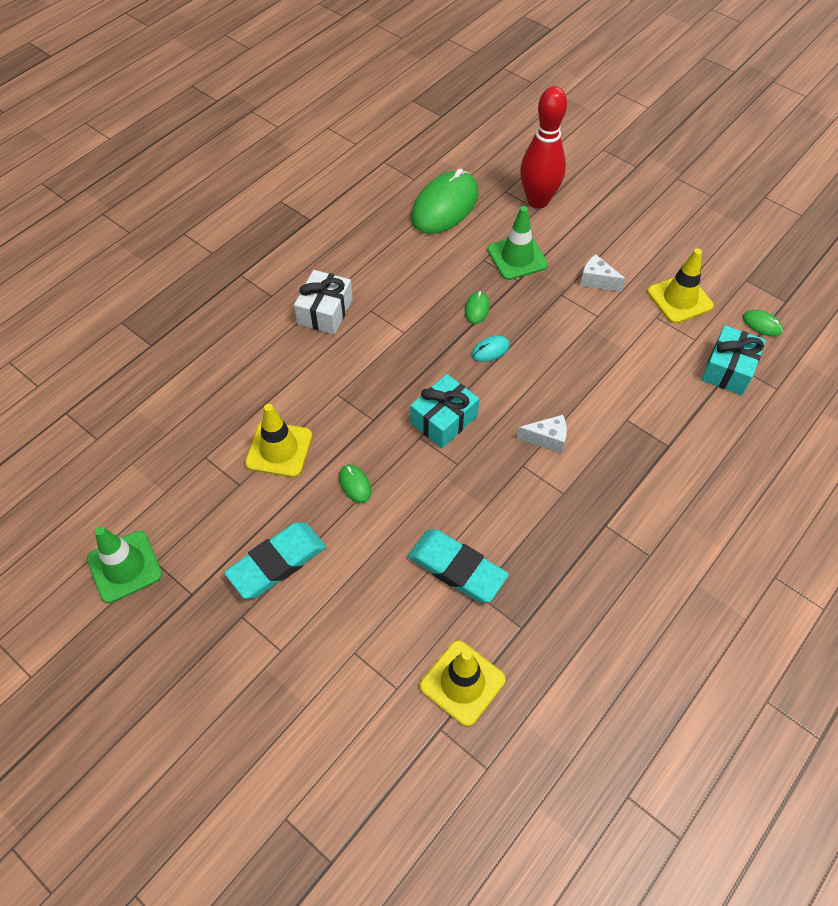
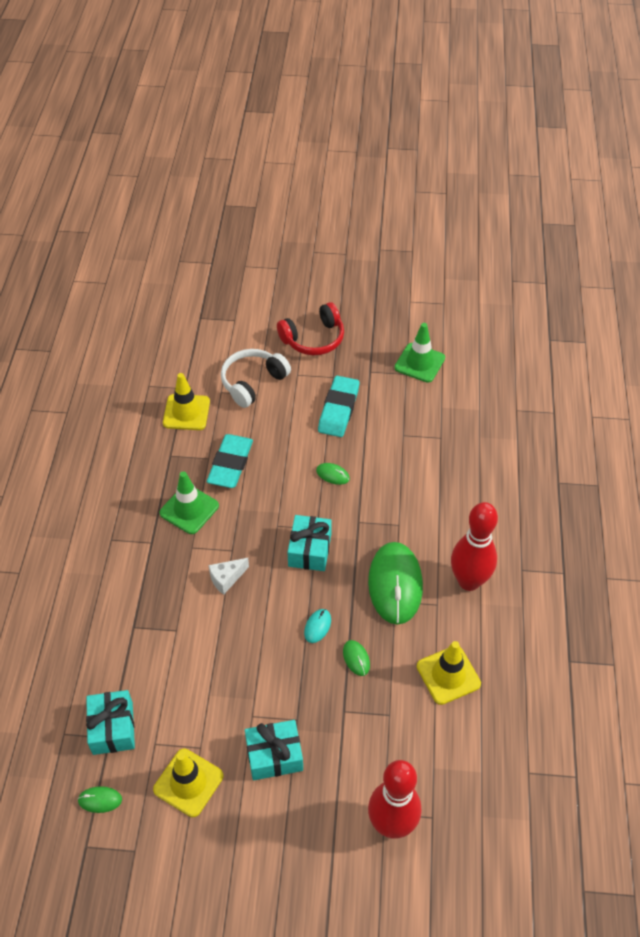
camera: 145 degrees right, 5 degrees down
yellow traffic cone [245,404,312,477] -> yellow traffic cone moved to [417,641,481,705]
white gift [294,270,353,335] -> red bowling pin [451,502,498,591]
turquoise eraser [408,529,509,603] -> turquoise eraser turned 75 degrees counterclockwise [207,434,253,488]
green mouse [411,169,479,234] -> green mouse moved to [368,542,423,625]
green traffic cone [487,206,548,280] -> green traffic cone moved to [159,471,219,534]
white cheese [580,254,626,292] -> turquoise gift [245,720,303,780]
none -> white headphones [221,349,291,408]
none -> red headphones [277,302,344,355]

